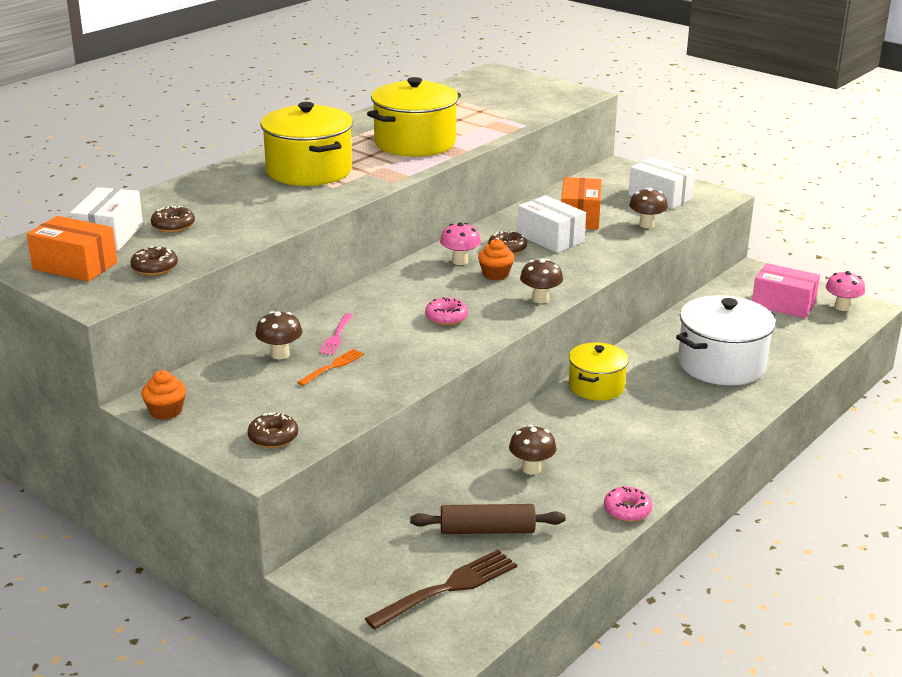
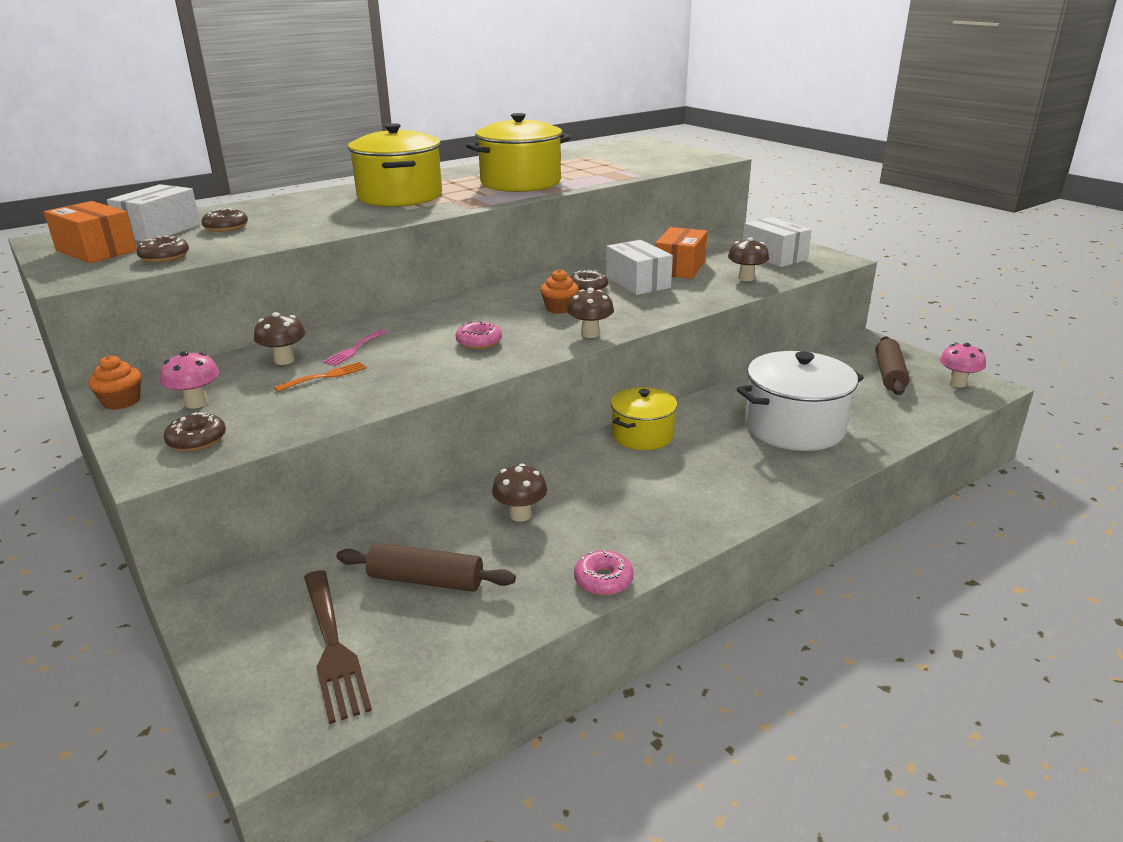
camera: 15 degrees right, 0 degrees up
brown fork [364,549,517,630] -> brown fork turned 90 degrees clockwise [304,570,372,724]
pink mushroom [440,222,481,265] -> pink mushroom moved to [160,351,219,409]
pink box [752,263,820,318] -> brown rolling pin [876,337,910,395]

